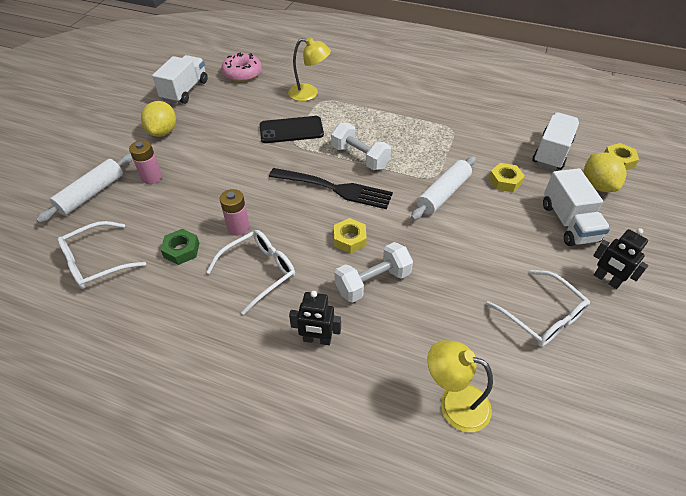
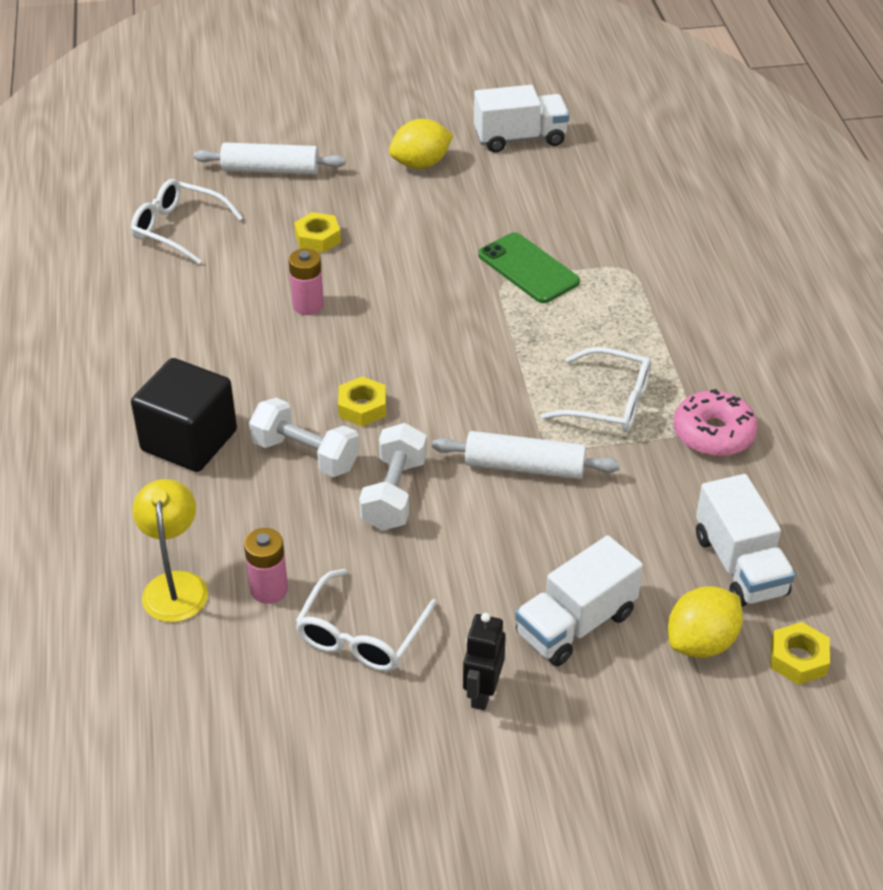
camera: 60 degrees right, 5 degrees down
pink battery [129,140,162,184] -> pink battery moved to [244,528,288,604]
green nut [161,229,199,265] -> none
white glasses [206,230,295,315] -> white glasses moved to [541,347,651,432]
pink donut [221,52,262,82] -> pink donut moved to [673,389,758,457]
black phone [260,116,324,143] -> green phone [478,232,580,303]
black fork [269,168,393,209] -> none
yellow lamp [288,37,331,101] -> none
black robot [289,291,341,345] -> black cube [131,358,237,472]
white dumbbell [331,123,391,170] -> white dumbbell moved to [359,423,427,530]
yellow nut [489,163,525,192] -> yellow nut moved to [294,212,341,253]
white truck [532,112,579,170] -> white truck turned 75 degrees clockwise [696,474,795,607]

